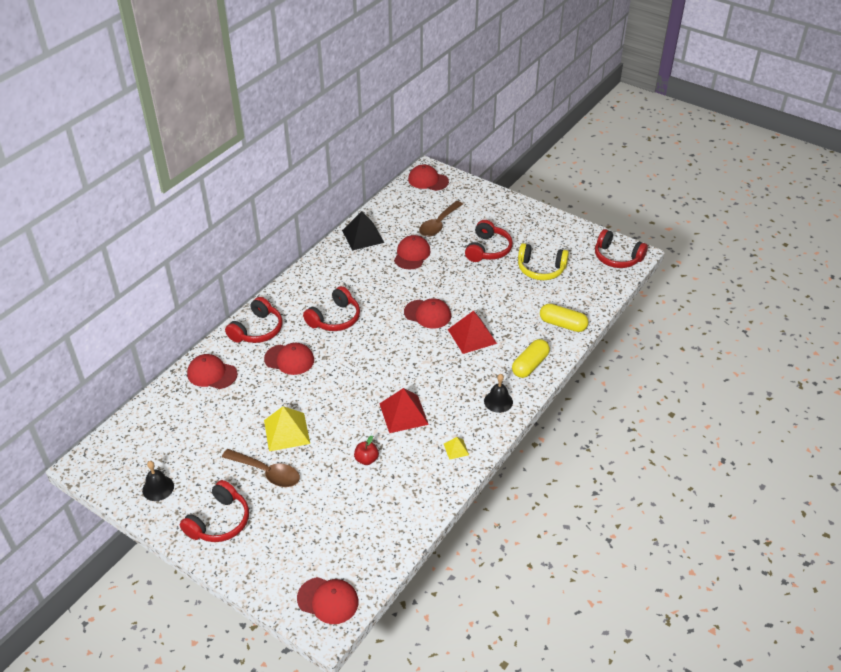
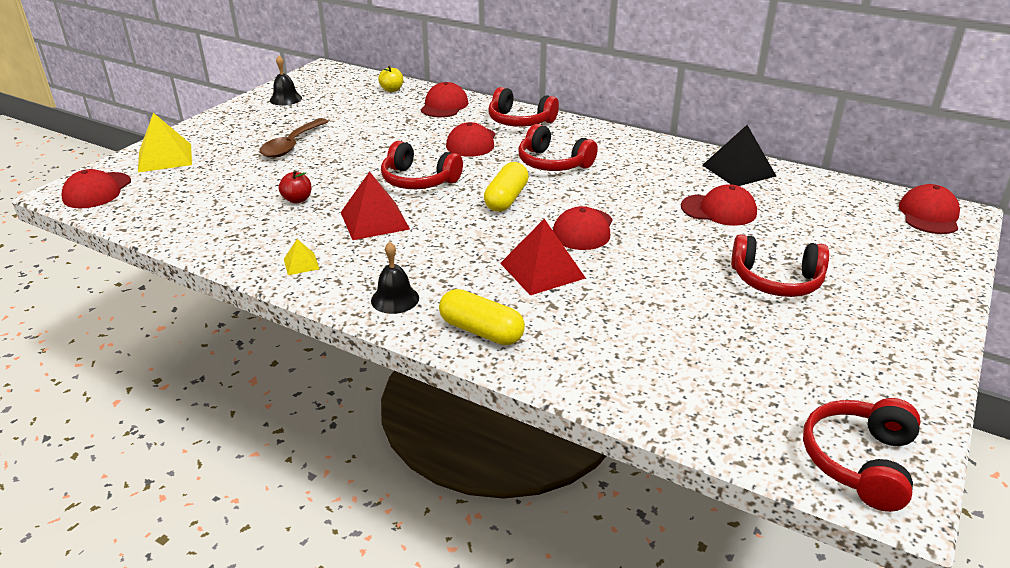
camera: 85 degrees right, 10 degrees down
red headphones [180,480,249,542] -> red headphones moved to [381,141,463,189]
yellow pyramid [264,406,310,451] -> yellow pyramid moved to [138,113,192,172]
brown spoon [419,201,463,237] -> none
yellow headphones [518,243,569,280] -> none
yellow capsule [540,304,589,332] -> yellow capsule moved to [484,162,529,212]
none -> yellow apple [378,66,403,92]

